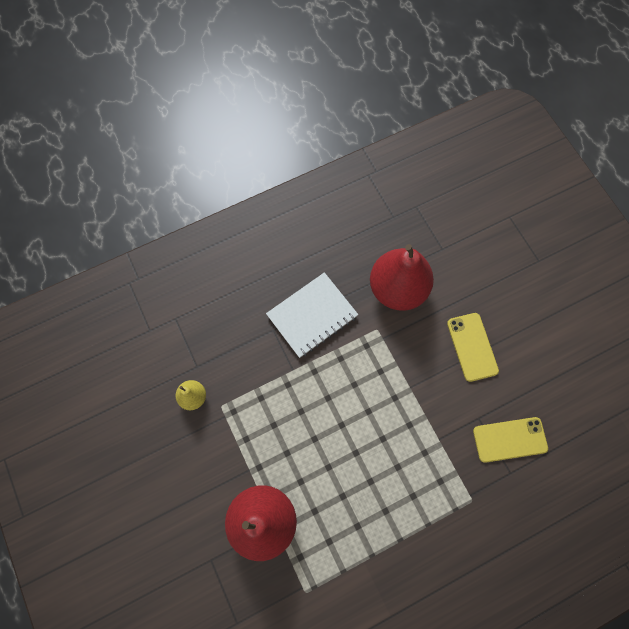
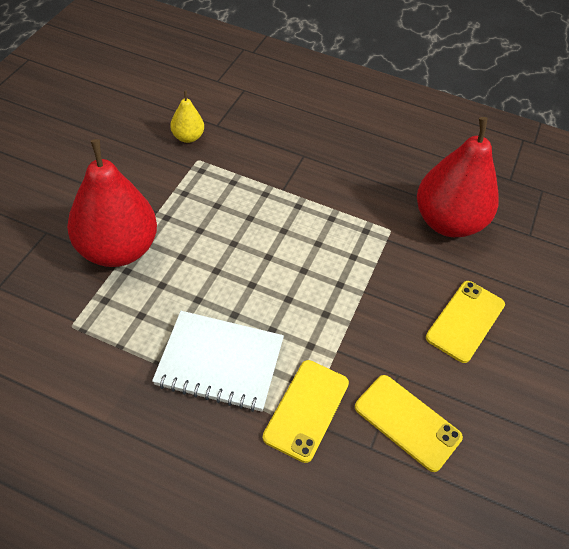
camera: 45 degrees right, 20 degrees down
white notebook [266,272,358,358] -> white notebook moved to [152,311,284,412]
none -> yellow phone [263,360,349,463]

